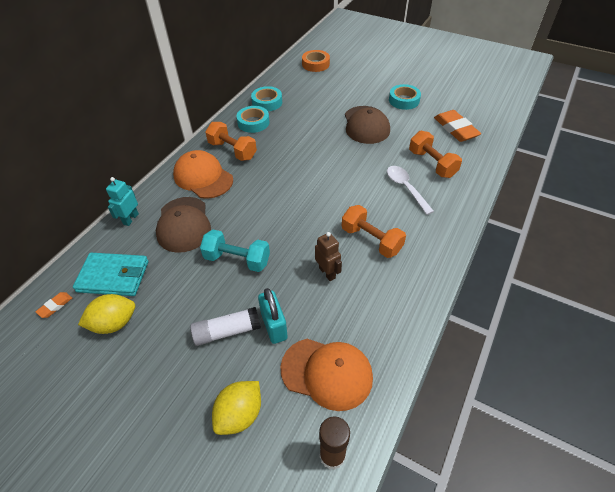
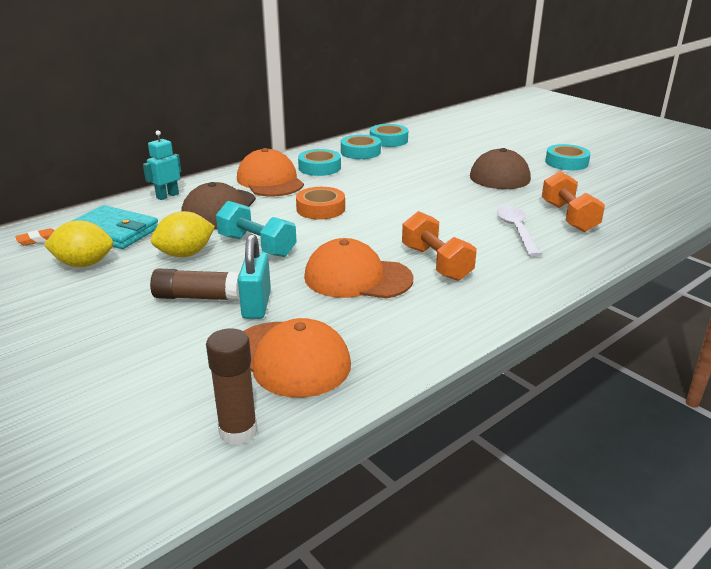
camera: 20 degrees right, 20 degrees down
white glue stick [190,307,261,346] -> brown glue stick [150,269,240,301]
orange dumbbell [205,122,257,161] -> turquoise tape [298,149,341,176]
yellow lemon [212,381,261,435] -> yellow lemon moved to [151,211,215,257]
orange tape [302,50,330,72] -> orange tape moved to [296,187,345,220]
brown robot [315,232,342,281] -> orange cap [304,238,413,299]
orange eraser [434,110,481,142] -> none

